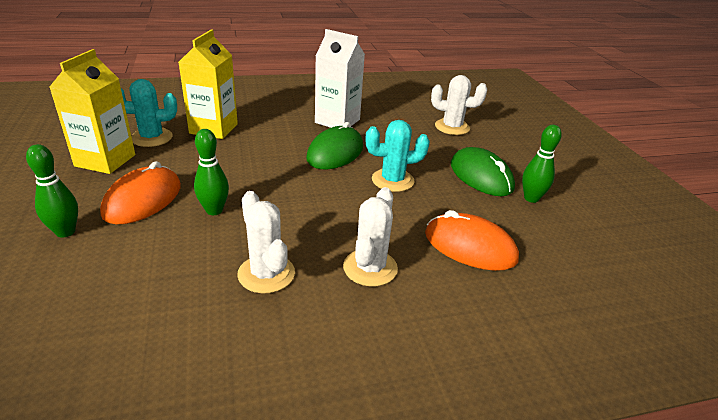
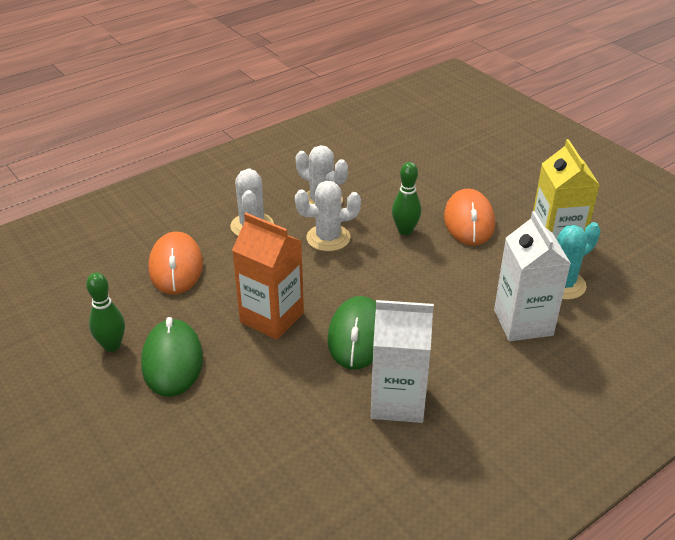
camera: 160 degrees right, 5 degrees up
green bowling pin [26,144,78,237] -> none
yellow carton [179,29,238,139] -> white carton [494,211,571,341]
turquoise cactus [366,120,430,192] -> orange carton [232,213,304,340]
orange mouse [425,210,519,271] -> orange mouse turned 75 degrees clockwise [148,232,203,295]
white cactus [431,75,487,135] -> white cactus moved to [295,181,361,252]
green mouse [451,147,515,196] -> green mouse turned 45 degrees clockwise [141,317,203,397]

